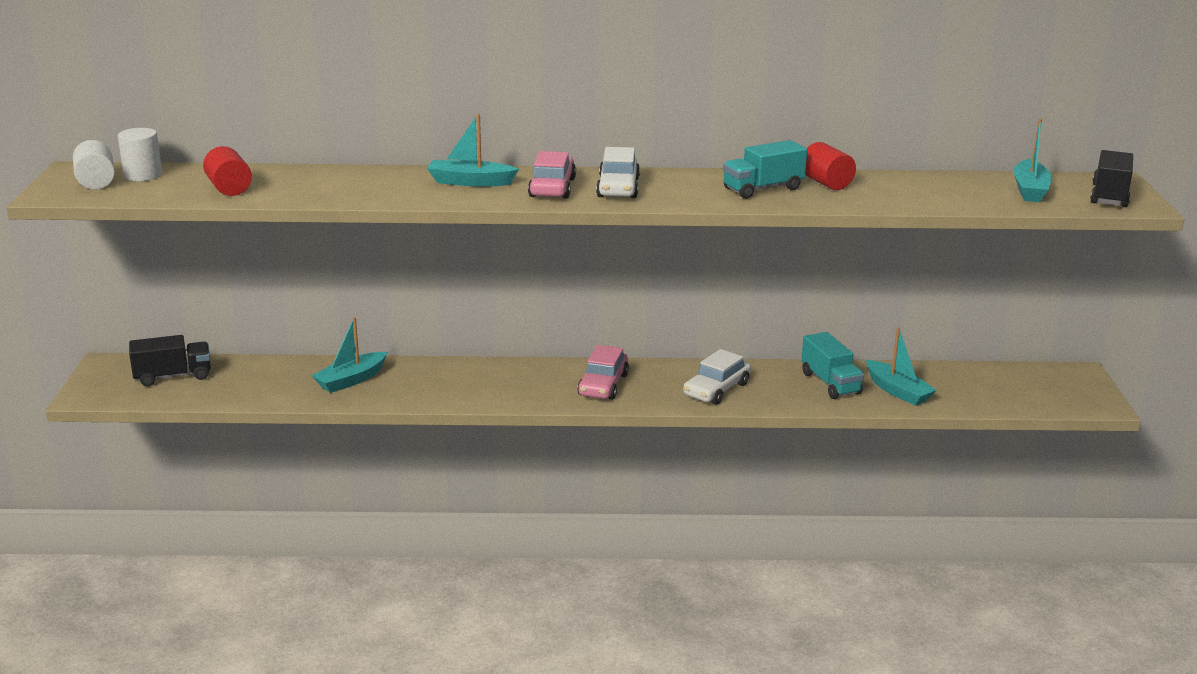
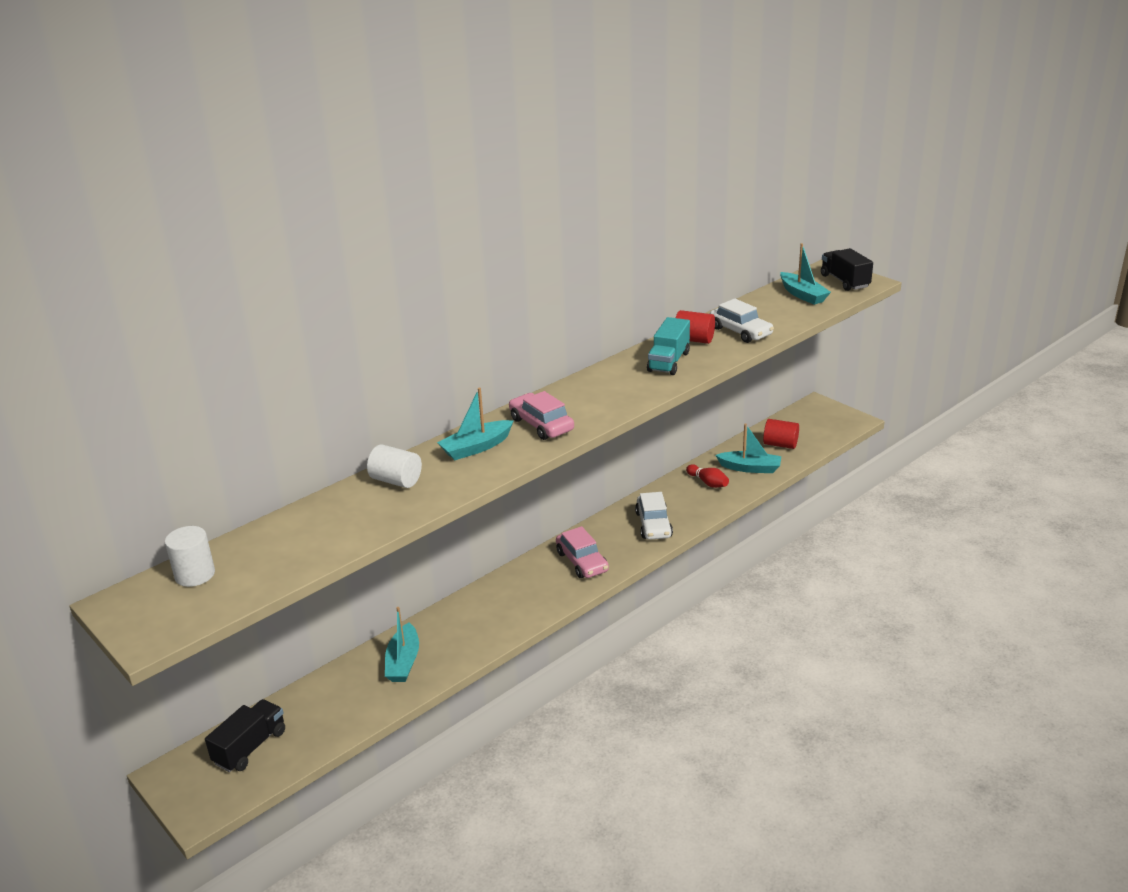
camera: 40 degrees left, 5 degrees up
white cylinder [73,140,115,190] -> white cylinder moved to [367,444,422,488]
red cylinder [203,146,252,196] -> red cylinder moved to [763,419,799,449]
white car [596,147,640,198] -> white car moved to [710,298,774,343]
turquoise truck [801,332,864,399] -> red bowling pin [686,464,729,488]

